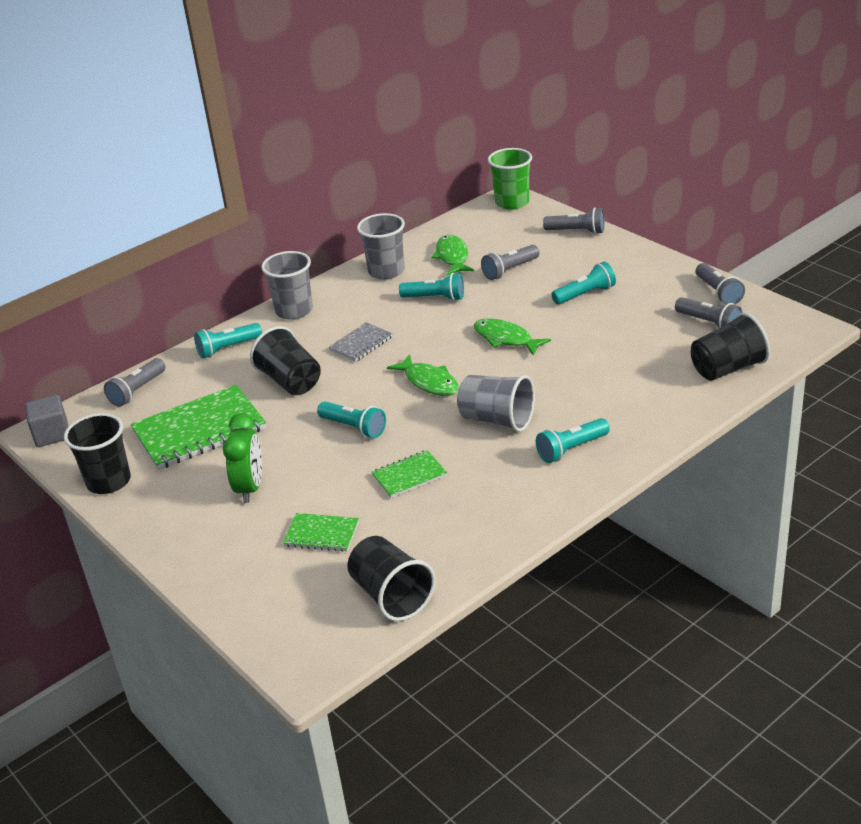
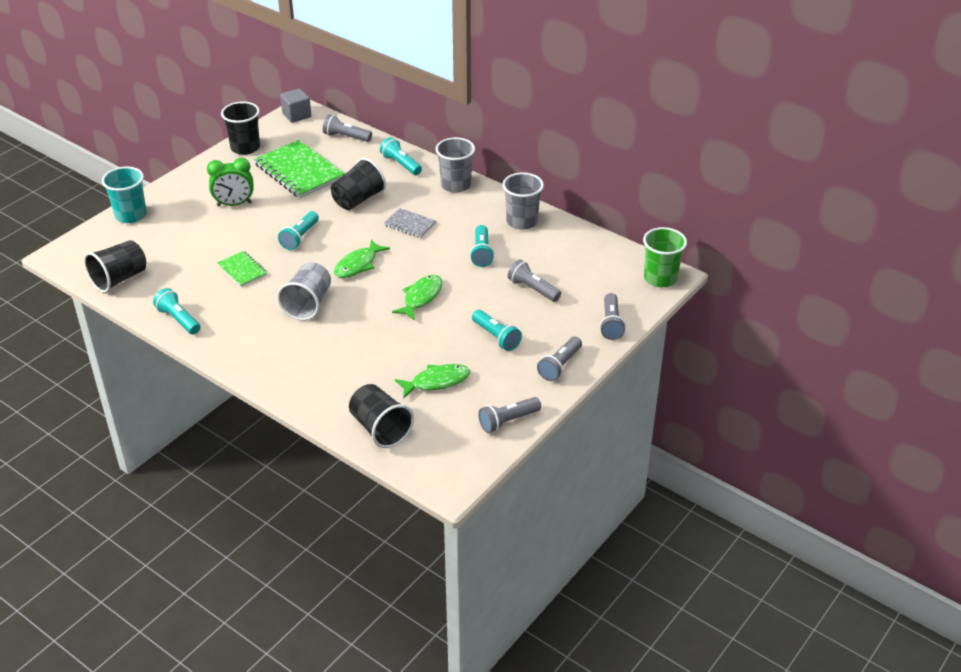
camera: 75 degrees right, 5 degrees up
green notebook [283,513,359,552] -> none
green fish [431,235,474,276] -> green fish moved to [395,364,470,399]
turquoise flashlight [536,418,610,463] -> turquoise flashlight moved to [153,288,200,334]
grey flashlight [675,297,743,328] -> grey flashlight moved to [537,336,582,381]
none -> turquoise cup [102,167,147,223]

